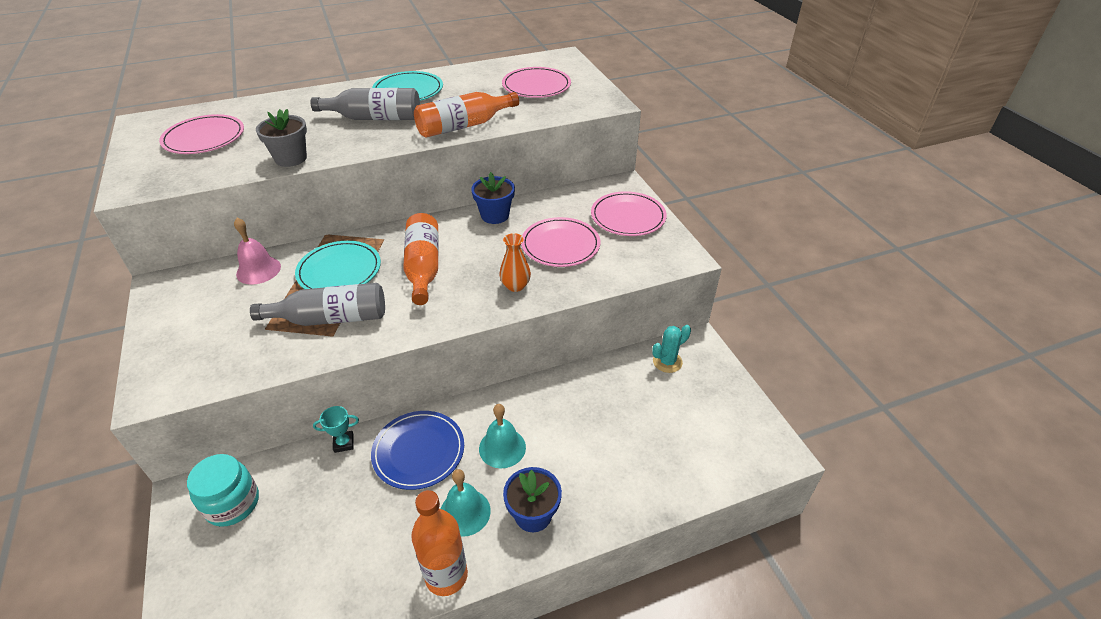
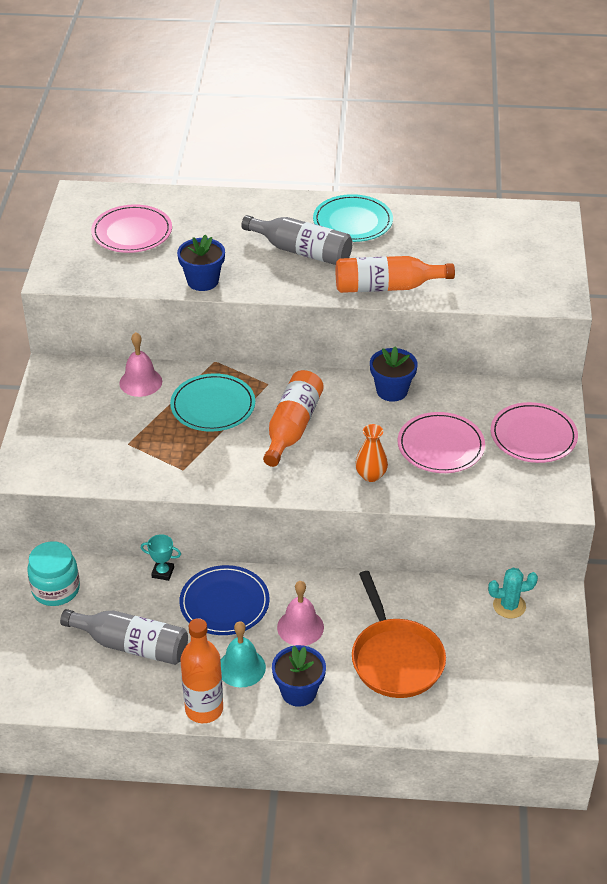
camera: 25 degrees right, 0 degrees up
grey bottle [250,283,385,326] -> grey bottle moved to [60,609,188,665]
grey flower pot [256,109,307,167] -> blue flower pot [177,234,225,291]
turquoise bell [479,404,526,468] -> pink bell [277,581,324,646]
pink plate [502,67,571,98] -> none
none -> orange pan [352,571,446,698]

